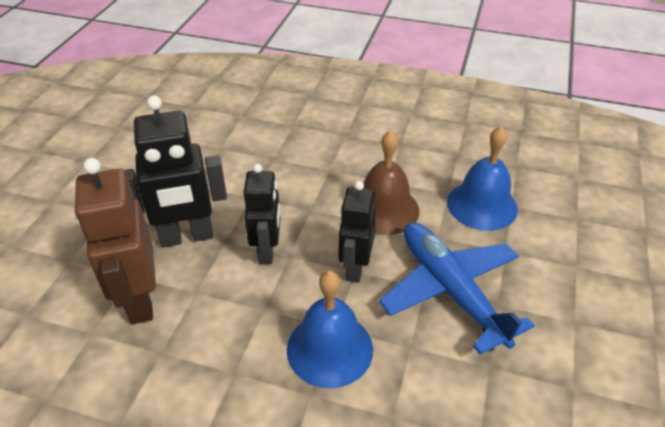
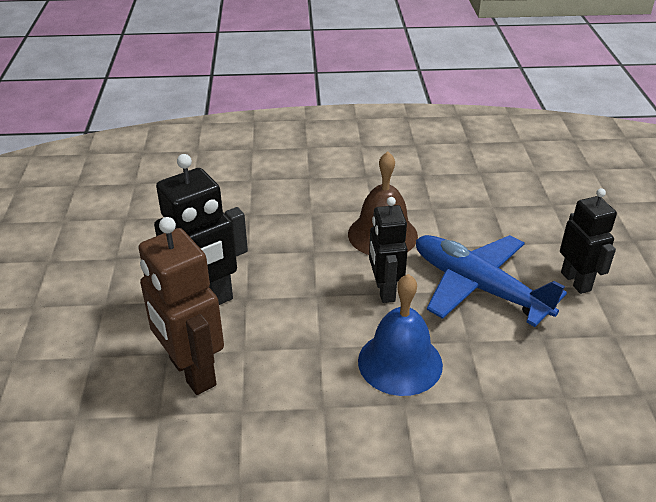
camera: 20 degrees left, 5 degrees down
black robot [244,164,281,264] -> black robot moved to [560,188,617,294]
blue bell [447,126,518,231] -> none

